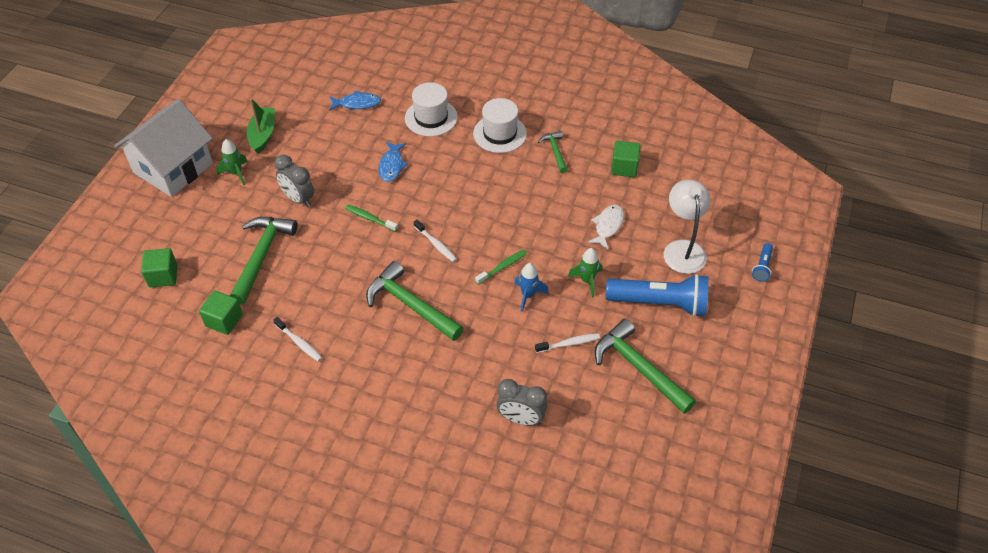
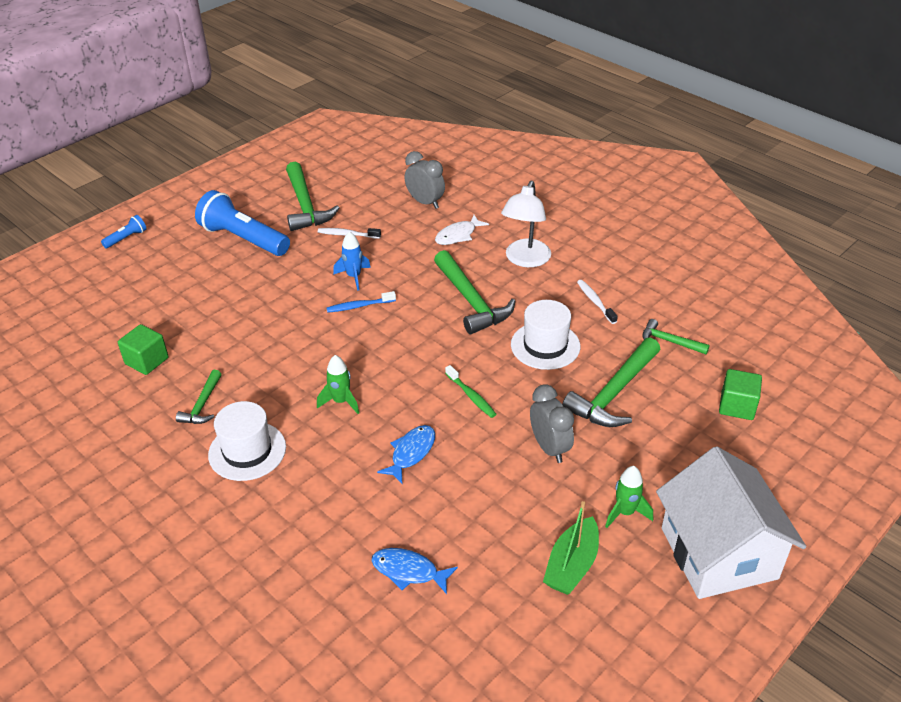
camera: 155 degrees left, 10 degrees down
white house [114,99,213,197] -> white house turned 75 degrees counterclockwise [656,446,806,599]
green cube [199,291,243,335] -> green hammer [642,319,710,354]
white hat [405,82,458,137] -> white hat moved to [511,300,580,370]
white toothbrush [414,219,457,262] -> none
green toothbrush [475,249,527,285] -> blue toothbrush [326,291,396,313]
green rocket [568,248,602,297] -> green rocket moved to [317,355,359,414]
white fish [588,205,624,250] -> white fish moved to [435,215,489,245]
white lamp [664,180,710,274] -> white lamp moved to [501,181,551,267]

